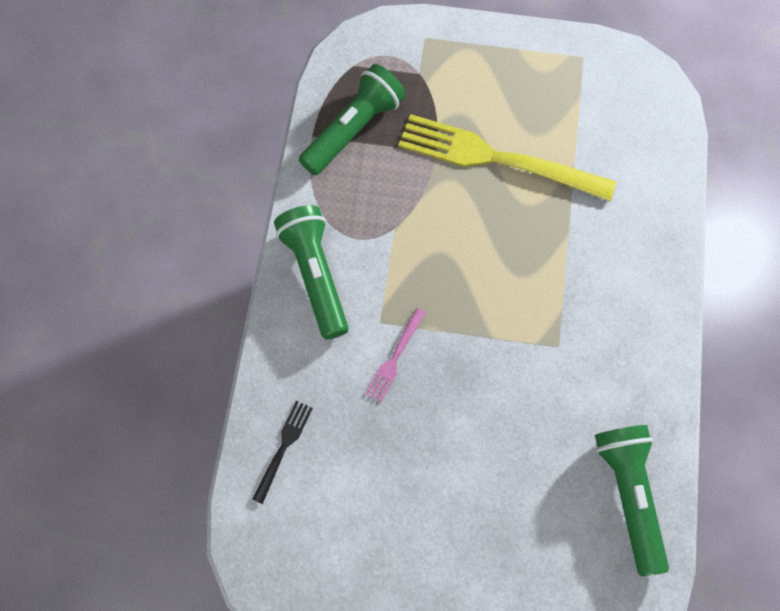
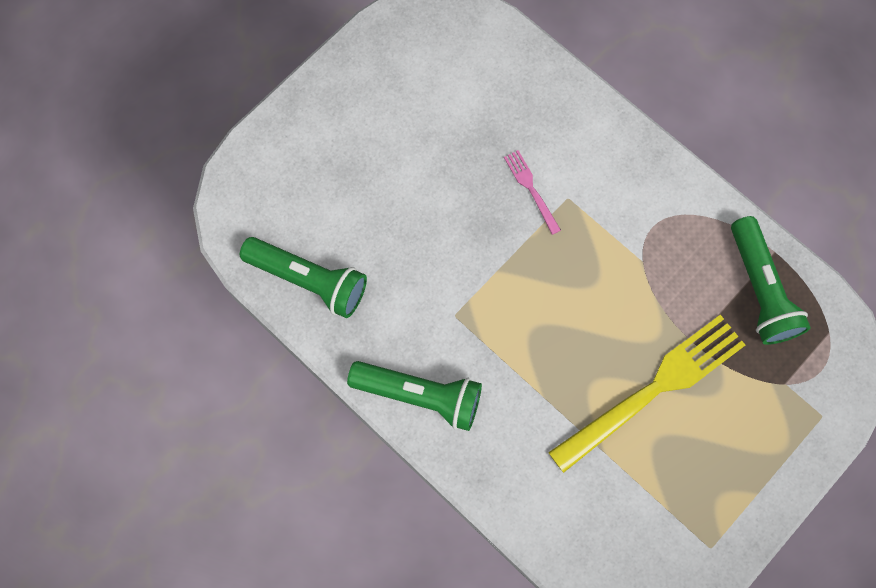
camera: 125 degrees right, 5 degrees up
black fork [252,401,313,504] -> none
green flashlight [274,205,349,340] -> green flashlight moved to [347,361,482,431]

